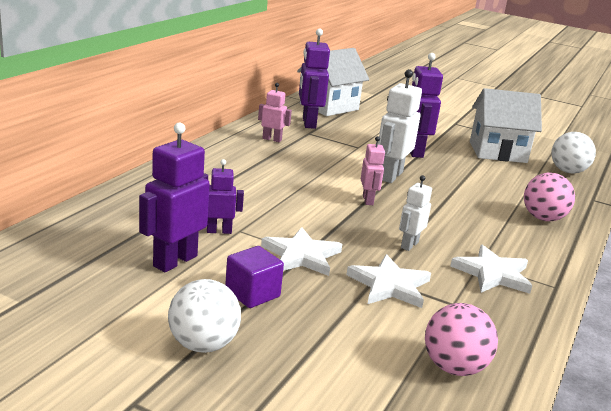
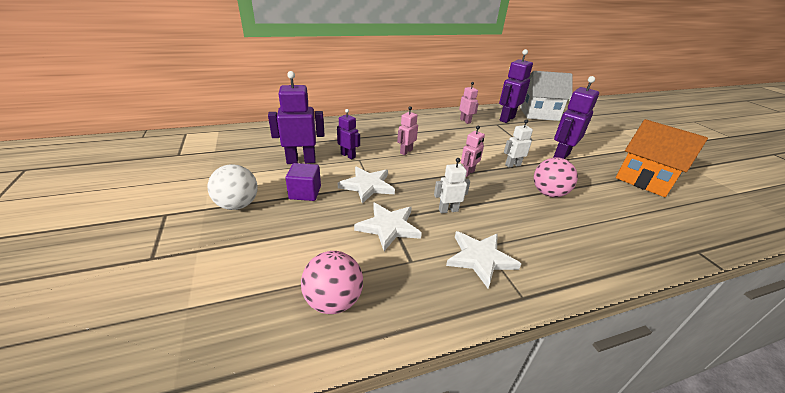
camera: 45 degrees right, 10 degrees up
white robot [378,69,422,183] -> white robot [504,119,533,168], size x0.58
white house [470,88,542,163] -> orange house [616,119,708,197]
pink ball [524,173,575,221] -> pink ball moved to [534,157,578,197]
white ball [551,132,596,174] -> none
none -> pink robot [397,106,418,155]

